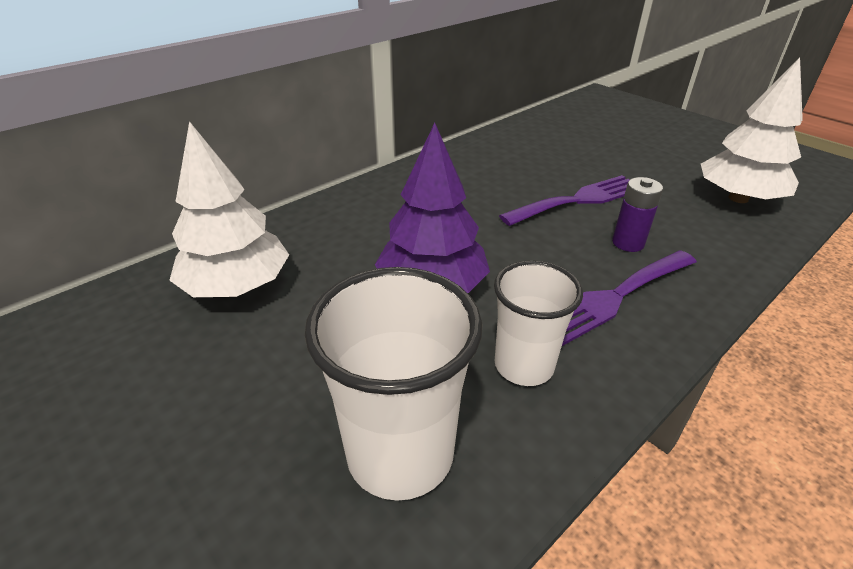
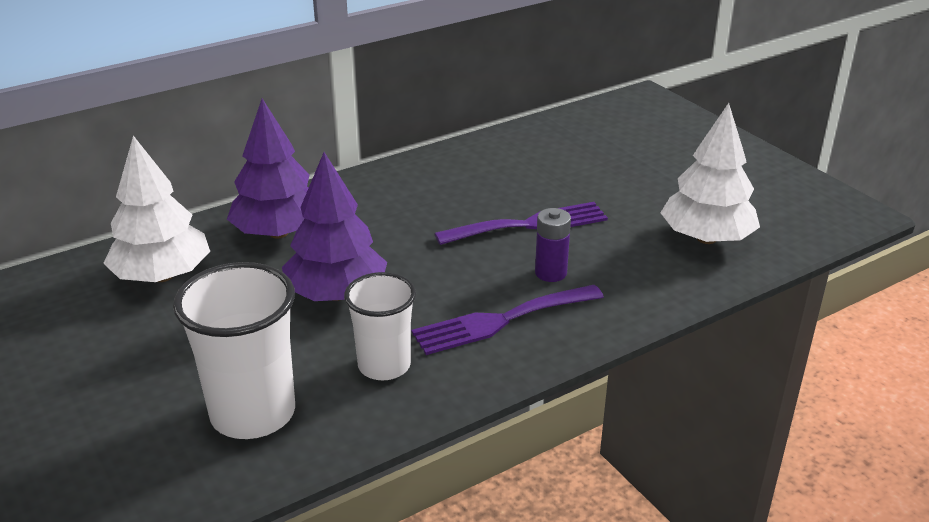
camera: 10 degrees right, 5 degrees down
none -> purple tree [227,99,310,239]

